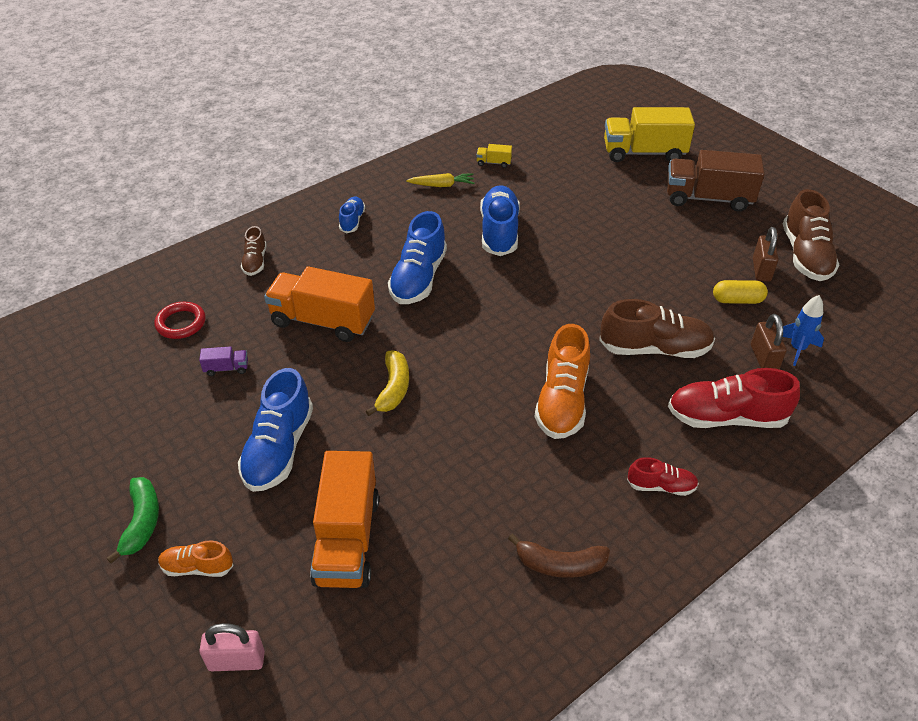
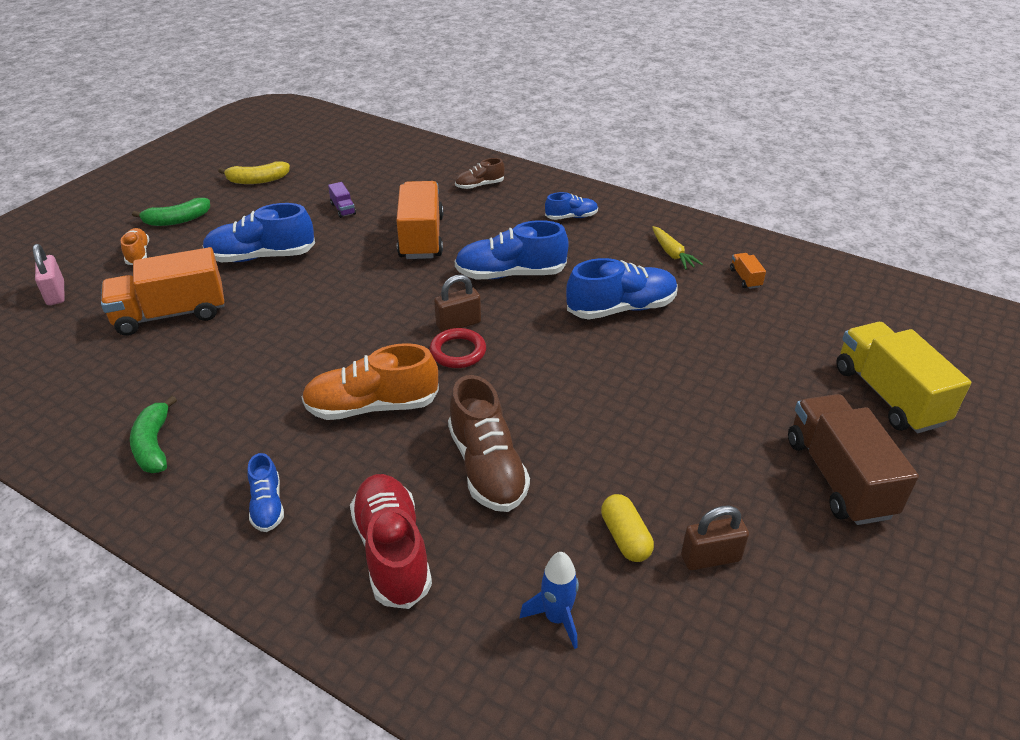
camera: 70 degrees right, 5 degrees down
red ring [155,302,206,339] -> red ring moved to [430,328,486,368]
yellow banana [366,351,409,416] -> yellow banana moved to [218,161,290,184]
yellow truck [476,144,512,168] -> orange truck [730,253,766,289]
brown banana [508,534,610,578] -> green banana [130,396,177,473]
red shoe [627,457,699,496] -> blue shoe [247,453,284,532]
brown padlock [751,314,787,369] -> brown padlock moved to [434,275,481,332]
brown shoe [783,189,839,281] -> none

